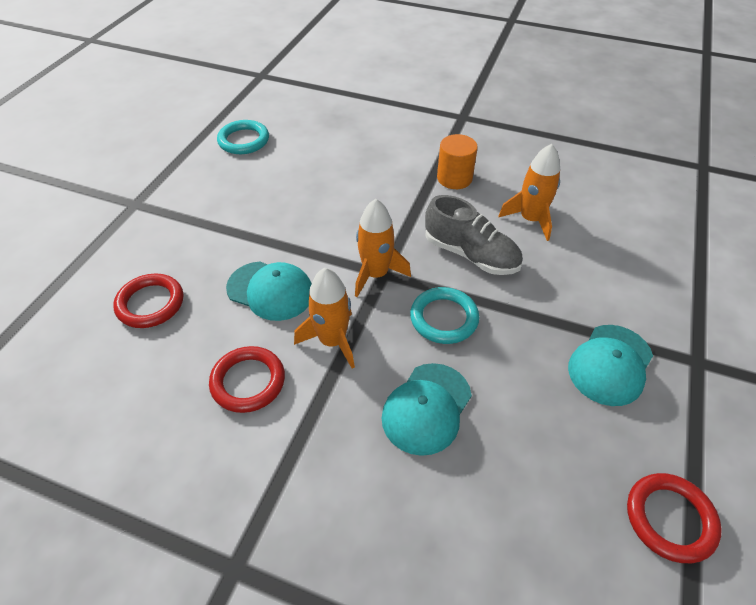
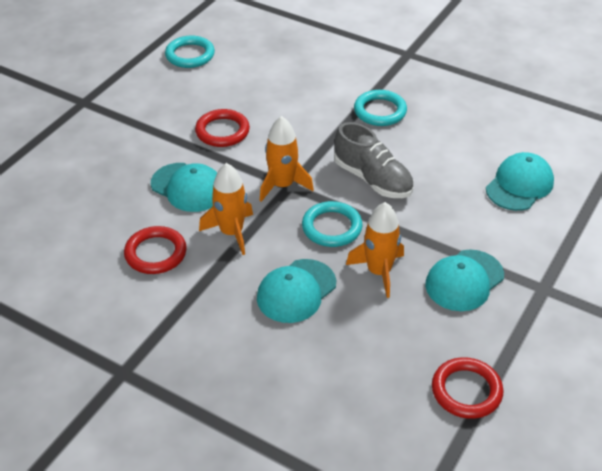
camera: 10 degrees right, 5 degrees down
red ring [113,274,183,328] -> red ring moved to [195,109,250,147]
orange cylinder [437,134,478,189] -> turquoise ring [354,90,407,126]
orange rocket [498,144,560,241] -> orange rocket moved to [346,202,404,298]
none -> turquoise cap [486,152,554,211]

